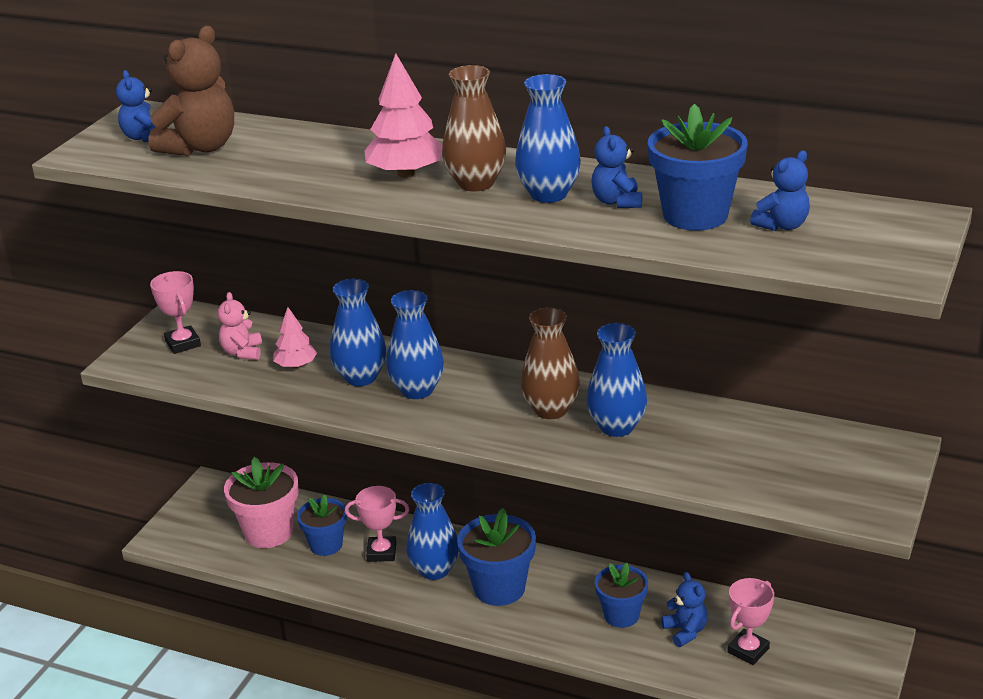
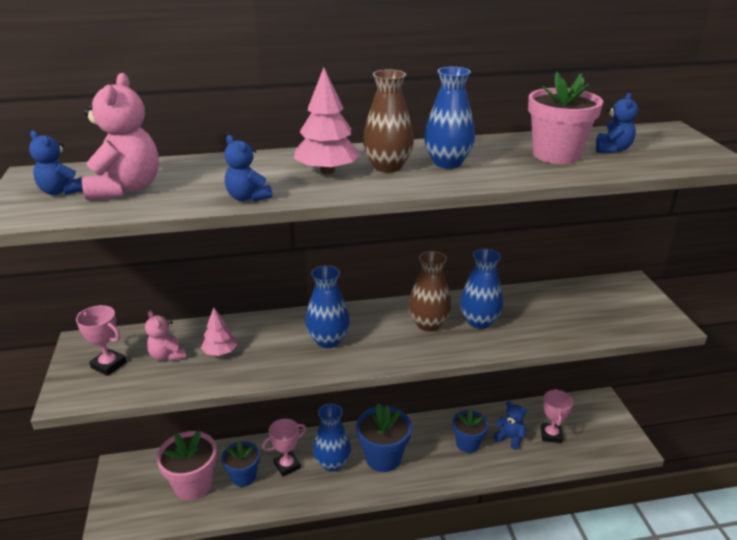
camera: 35 degrees left, 0 degrees up
brown teddy bear [148,26,234,156] -> pink teddy bear [82,73,159,200]
blue vase [330,279,387,386] -> none
blue teddy bear [591,126,642,208] -> blue teddy bear moved to [224,135,273,202]
blue flower pot [648,104,748,231] -> pink flower pot [528,72,603,164]

